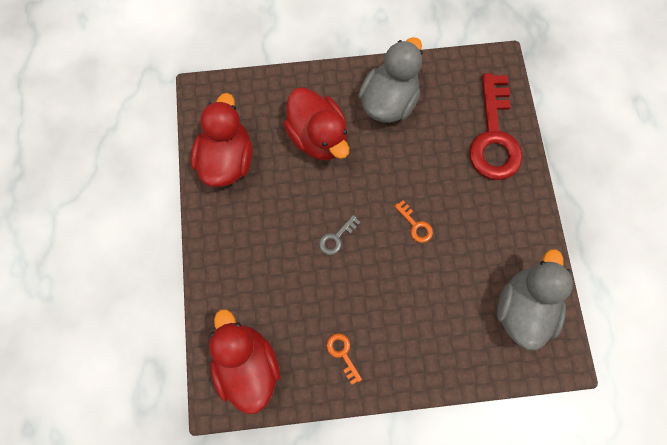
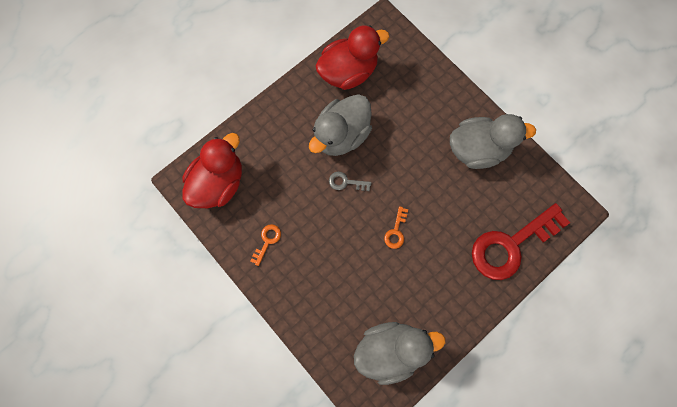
camera: 55 degrees right, 0 degrees up
red duck [283,87,349,160] -> none
none -> grey duck [309,94,372,156]

